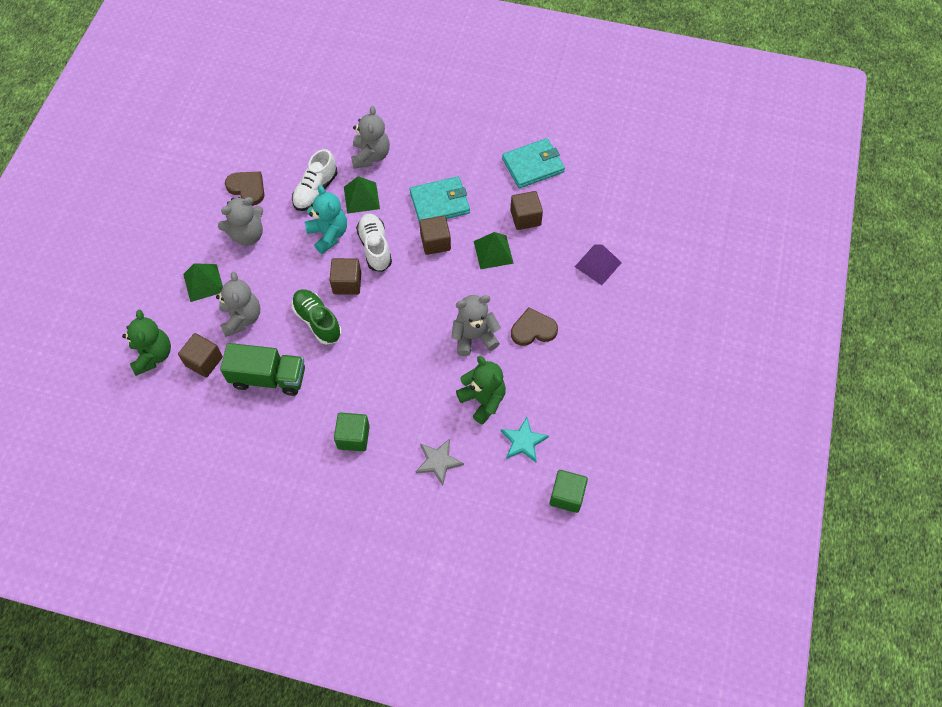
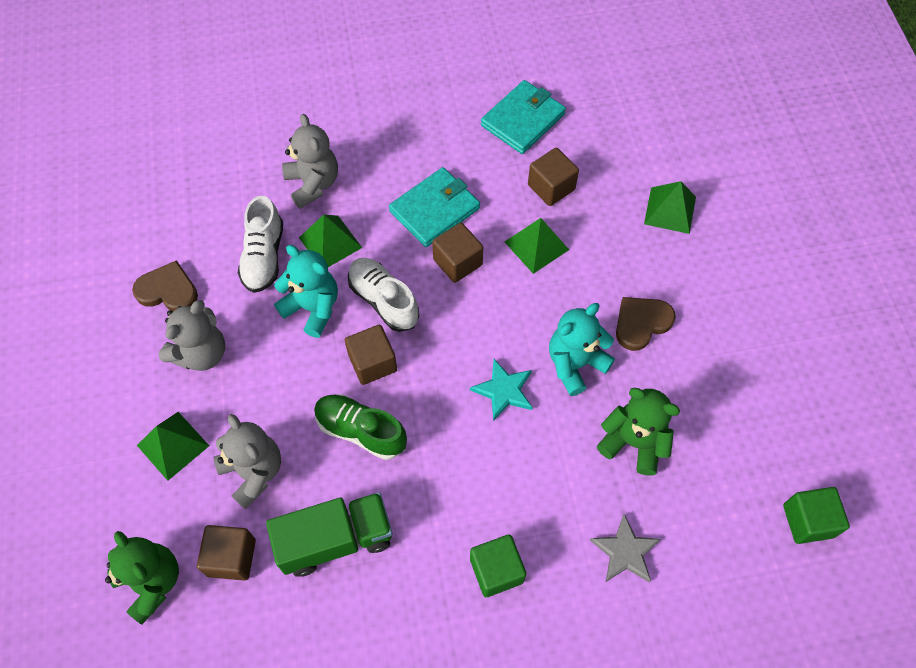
camera: 25 degrees left, 0 degrees up
grey teddy bear [451,295,501,356] -> turquoise teddy bear [549,303,615,396]
turquoise star [501,417,549,462] -> turquoise star moved to [470,359,533,421]
purple pyramid [575,245,622,285] -> green pyramid [644,181,696,234]

